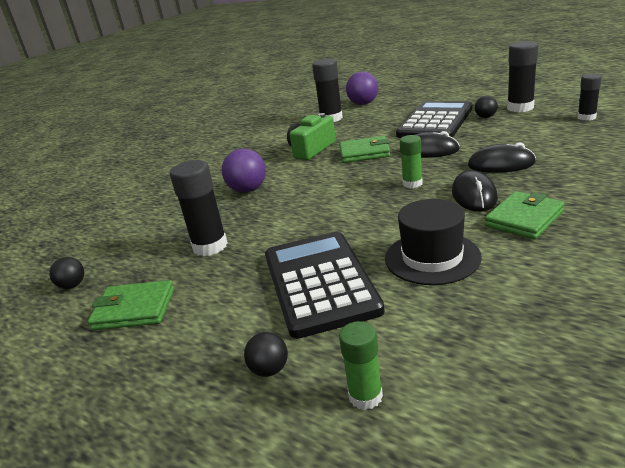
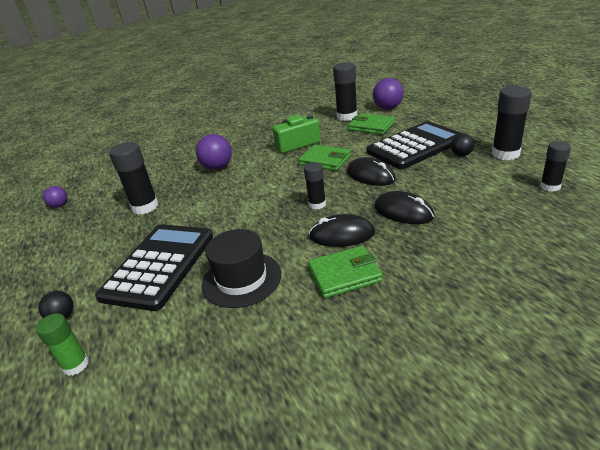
camera: 30 degrees right, 5 degrees up
black ball [49,257,84,289] -> purple ball [43,186,67,208]
green wallet [88,280,174,330] -> green wallet moved to [348,113,395,135]
green glue stick [400,135,423,188] -> black glue stick [304,162,326,209]
black mouse [452,170,498,212] -> black mouse turned 60 degrees clockwise [309,214,375,247]

